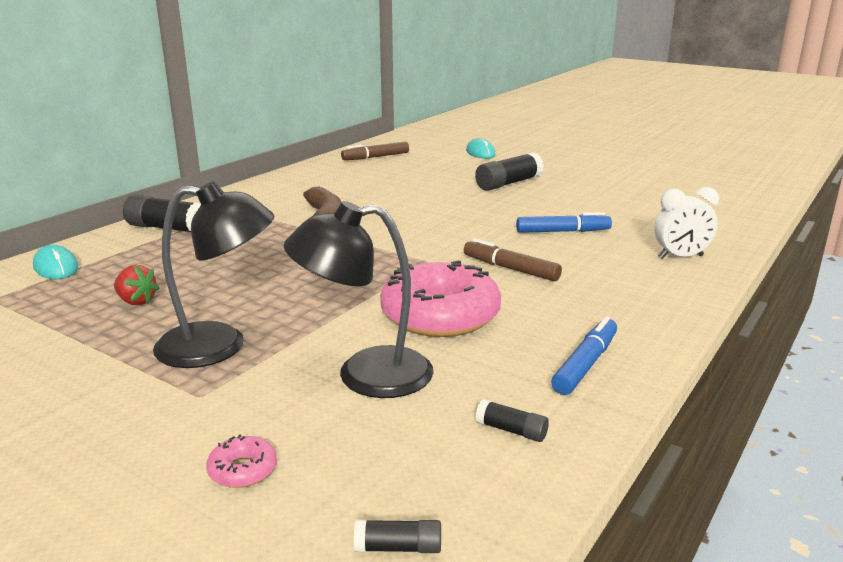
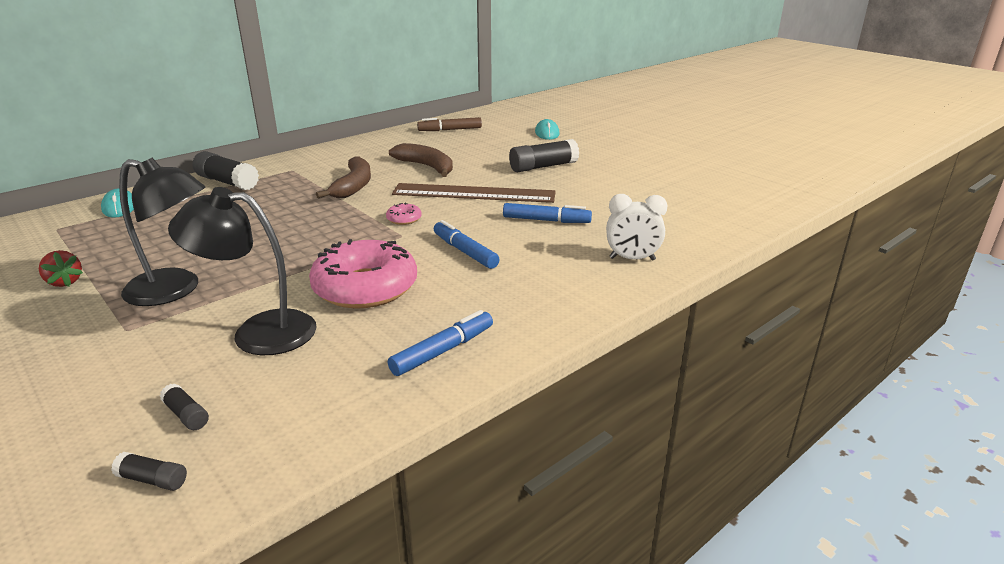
camera: 15 degrees right, 5 degrees up
red strawberry [114,265,159,305] -> red strawberry moved to [39,250,83,287]
pink donut [206,434,277,488] -> pink donut moved to [386,203,422,225]
brown marker [464,238,562,281] -> blue marker [434,220,500,269]
black glue stick [476,399,549,442] -> black glue stick moved to [160,384,209,430]
none -> brown banana [389,143,453,177]
none -> brown ruler [392,183,556,203]

